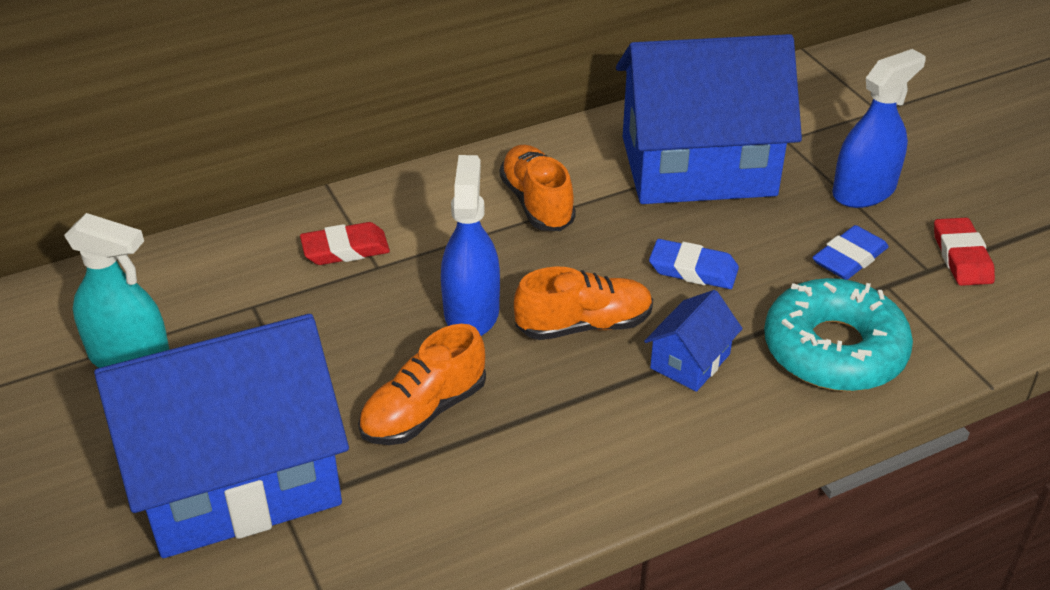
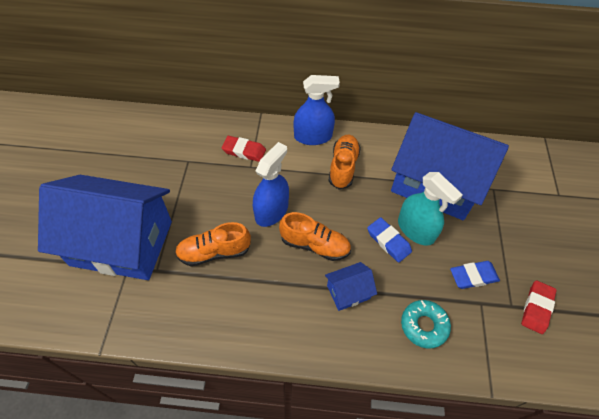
camera: 30 degrees right, 15 degrees up
turquoise spray bottle [64,213,170,368] -> turquoise spray bottle moved to [398,172,463,246]
turquoise donut [764,278,913,391] -> turquoise donut [401,300,451,348], size x0.60
blue spray bottle [832,49,926,208] -> blue spray bottle moved to [294,75,340,145]

